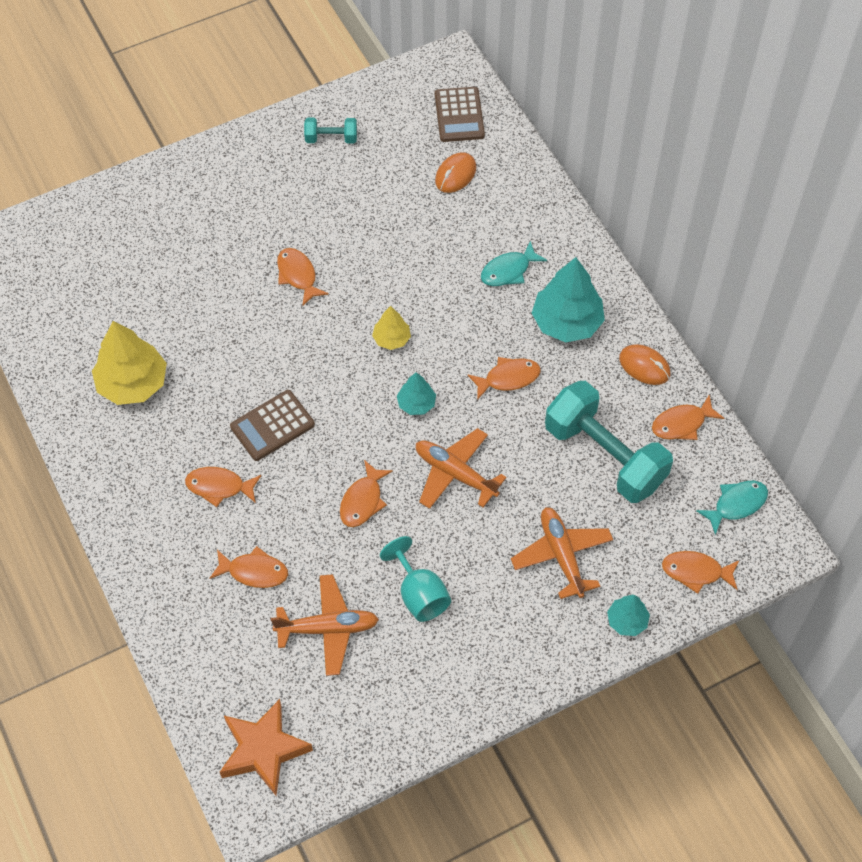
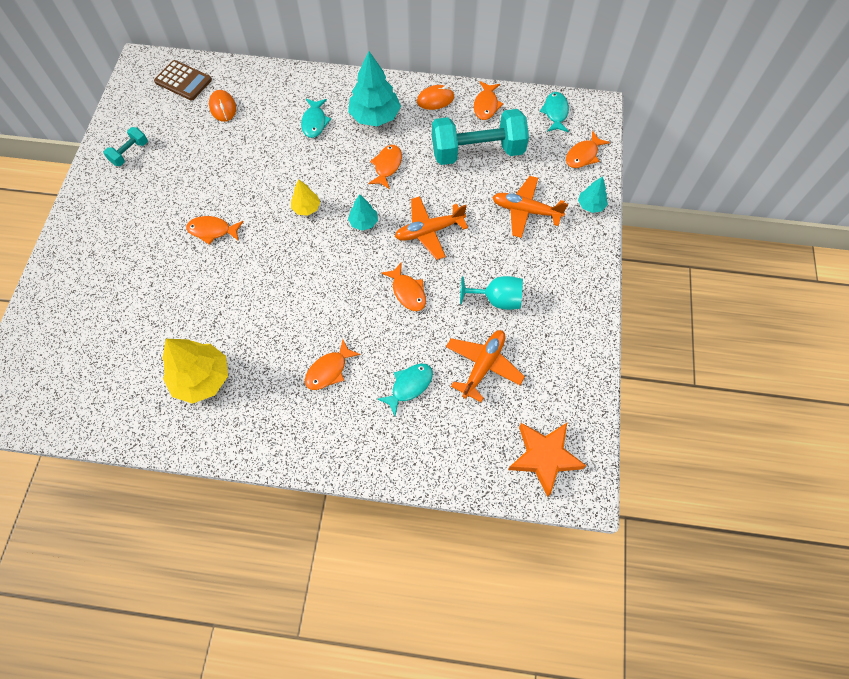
camera: 55 degrees left, 5 degrees up
orange fish [209,546,288,588] -> turquoise fish [377,364,433,416]
brown calculator [230,390,315,461] -> none

